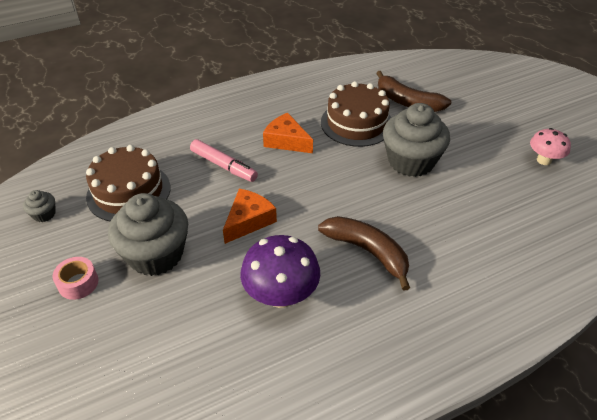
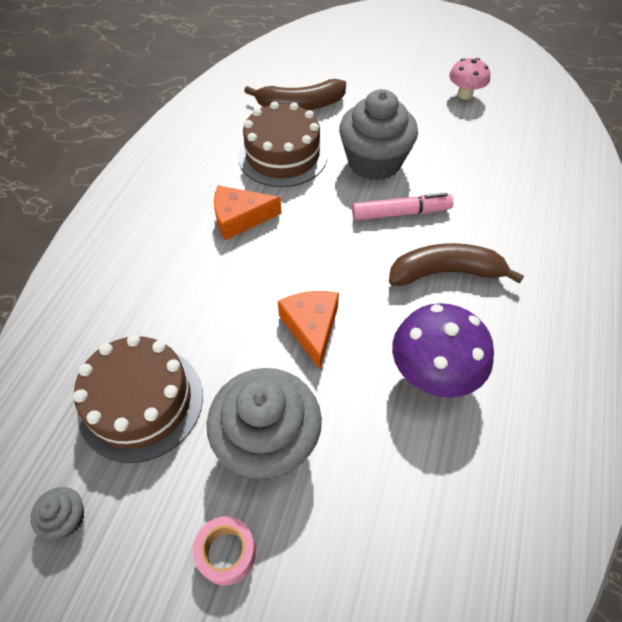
camera: 45 degrees left, 10 degrees up
pink marker [190,139,258,182] -> pink marker moved to [352,193,454,220]

